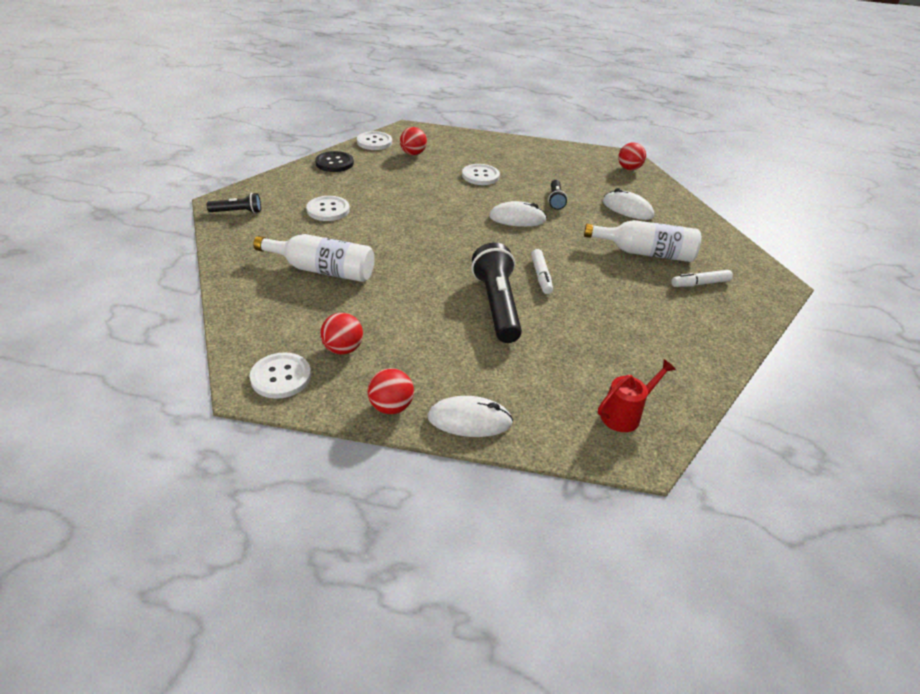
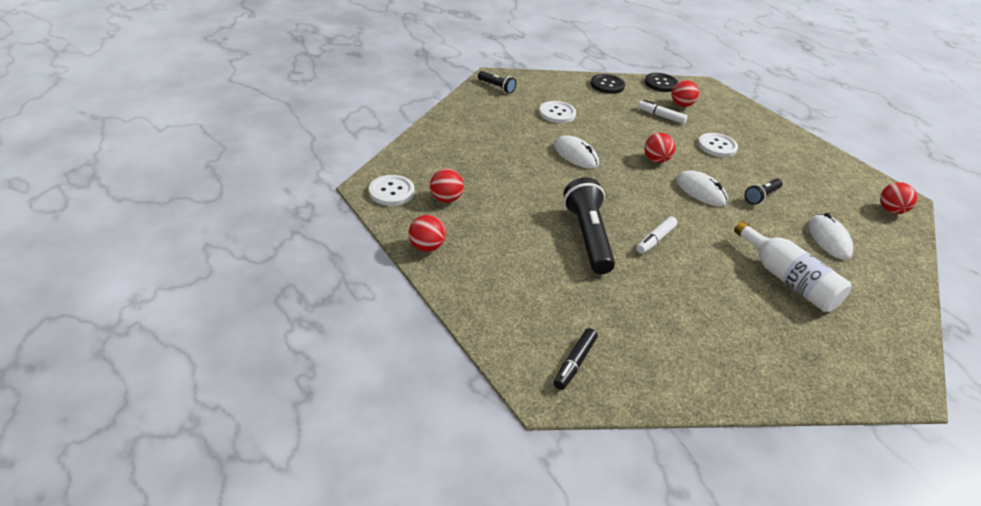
camera: 45 degrees right, 0 degrees up
white bottle [253,234,375,282] -> none
white button [357,131,392,150] -> black button [644,73,678,92]
white mouse [427,396,513,437] -> white mouse moved to [554,135,599,169]
black flashlight [471,242,522,343] -> black flashlight turned 45 degrees counterclockwise [563,177,615,274]
red watering can [598,359,676,432] -> black marker [554,328,598,390]
white marker [671,270,733,287] -> white marker moved to [638,100,688,124]
none -> red ball [644,133,675,163]

